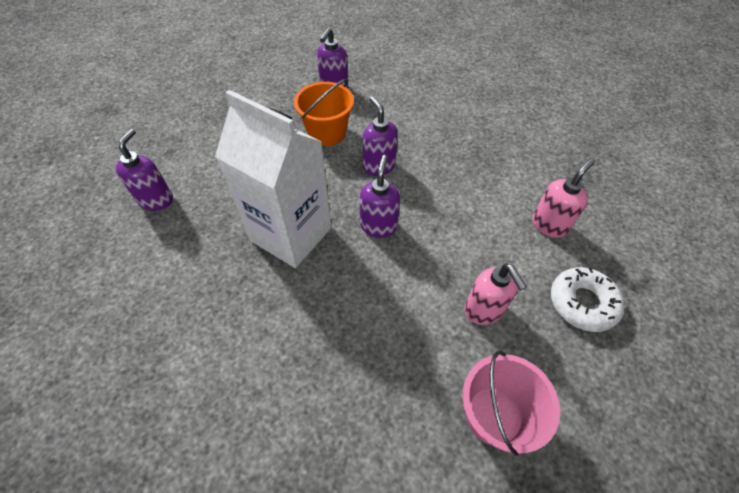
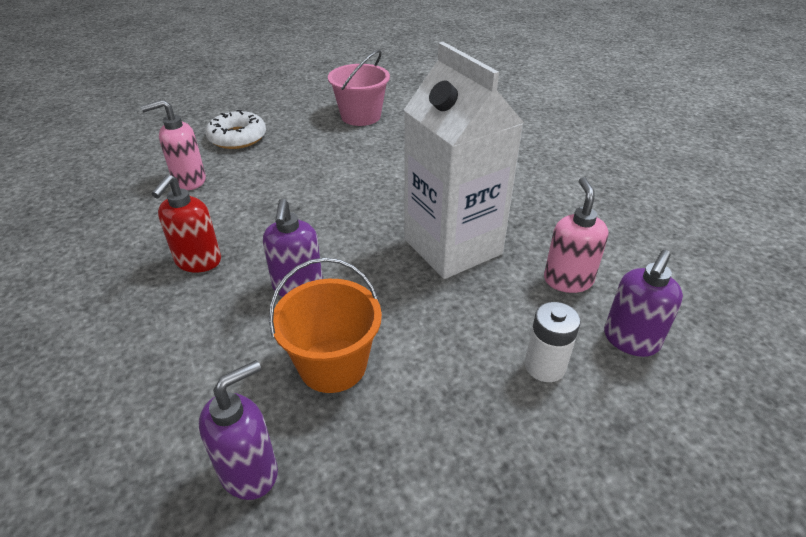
camera: 155 degrees left, 15 degrees down
purple soap dispenser [359,155,400,238] -> none
pink soap dispenser [464,263,527,325] -> pink soap dispenser moved to [544,177,608,293]
none -> red soap dispenser [151,174,221,272]
none -> white battery [525,302,581,382]

